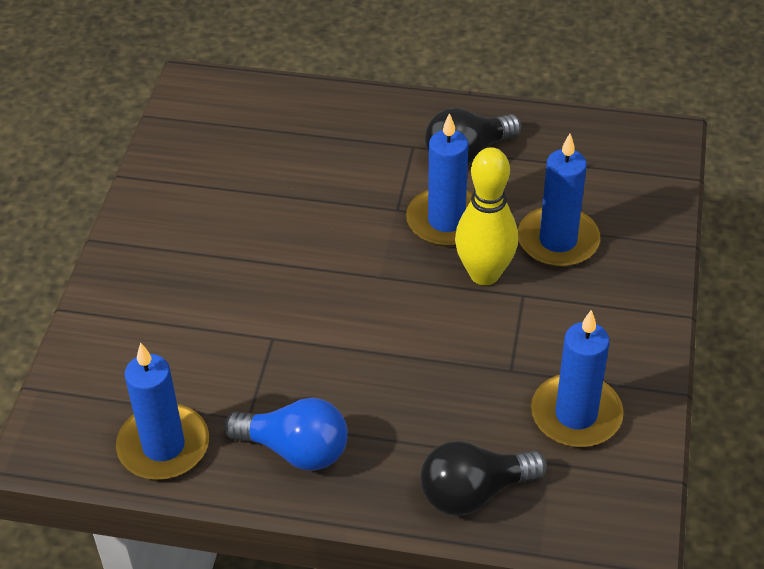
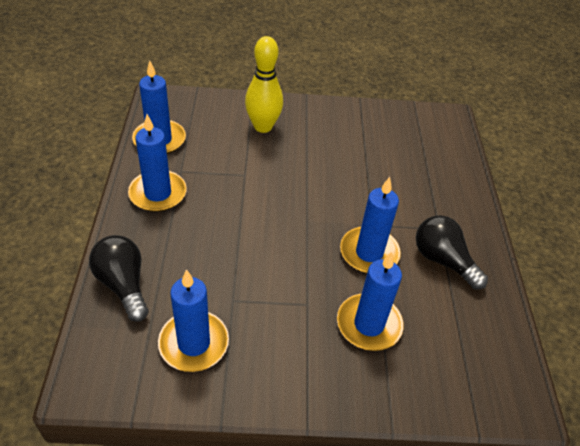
camera: 75 degrees right, 0 degrees up
blue light bulb [224,398,348,471] -> blue candle [128,114,187,212]
yellow bowling pin [455,147,518,285] -> yellow bowling pin moved to [245,36,283,133]

